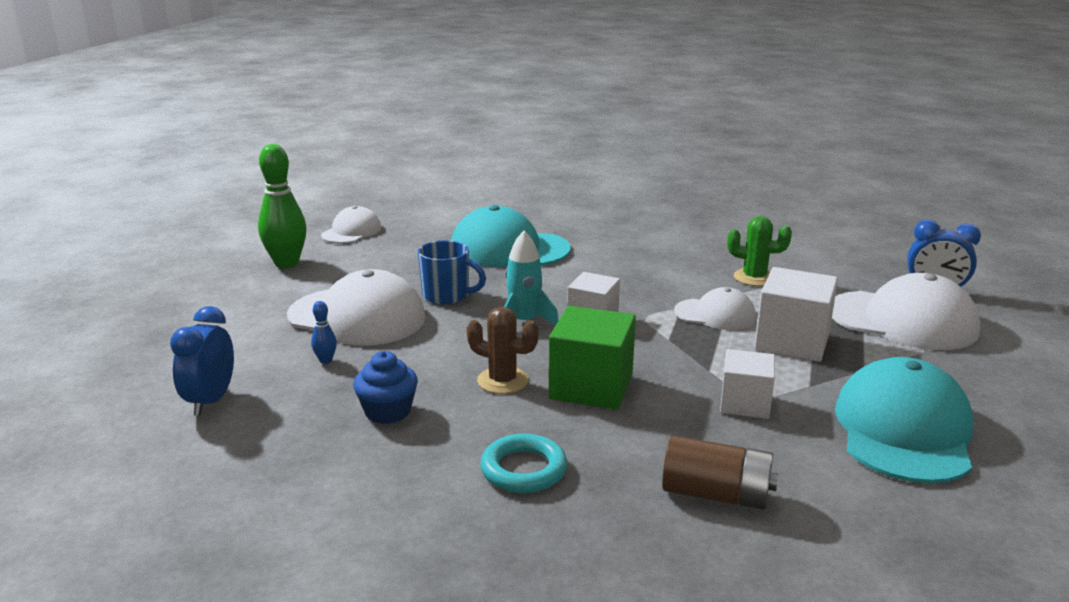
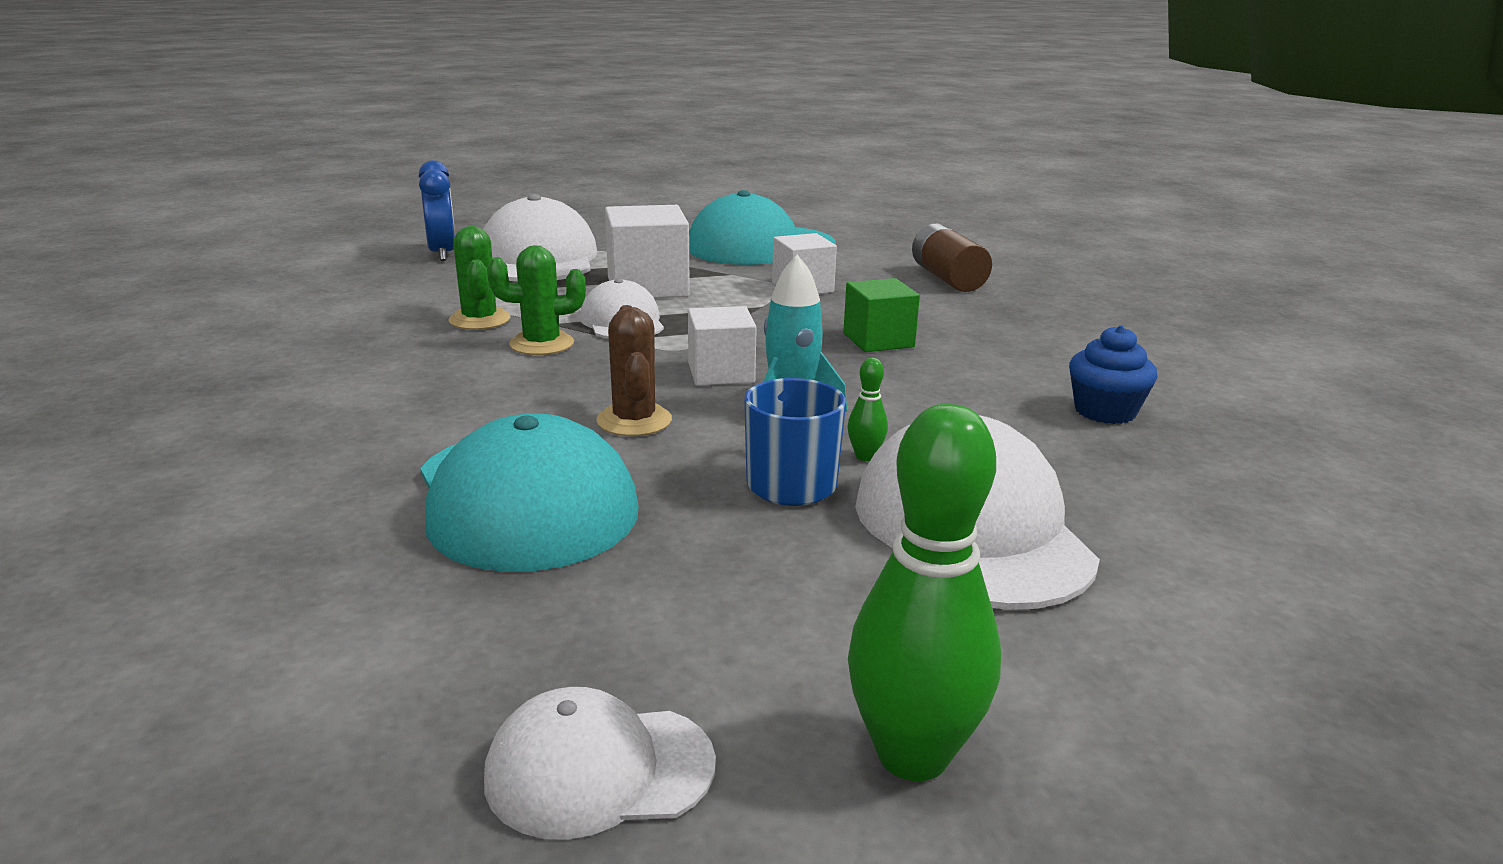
camera: 125 degrees left, 0 degrees up
blue clock [170,306,234,416] -> none
blue bowling pin [311,301,337,364] -> none
brown cactus [467,307,539,394] -> brown cactus moved to [596,305,672,436]
turquoise ring [480,434,567,493] -> none
green cube [549,306,636,410] -> green cube [843,278,920,352], size x0.65
none -> green cactus [487,245,586,355]
none -> green bowling pin [847,358,888,461]

